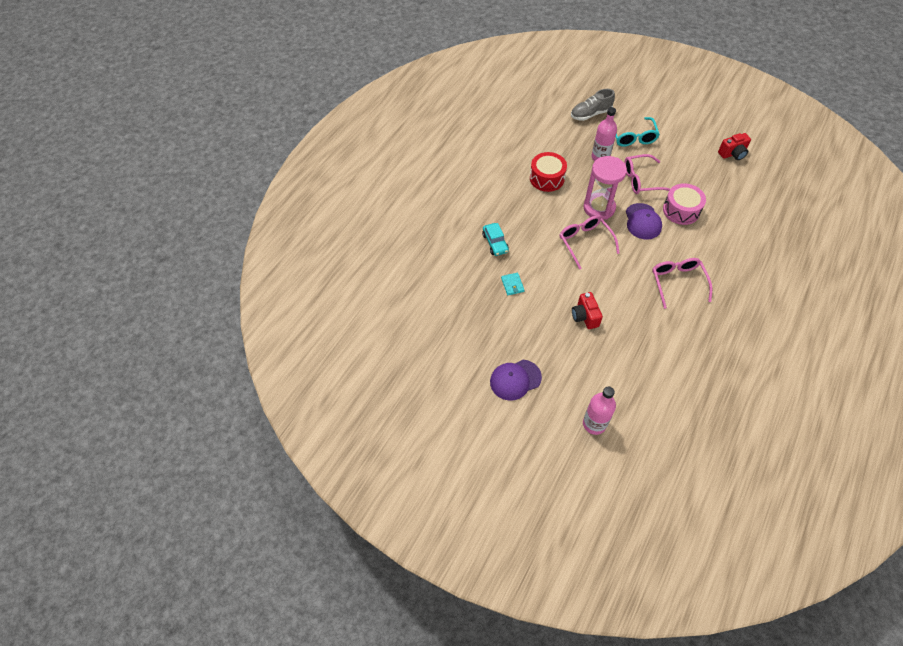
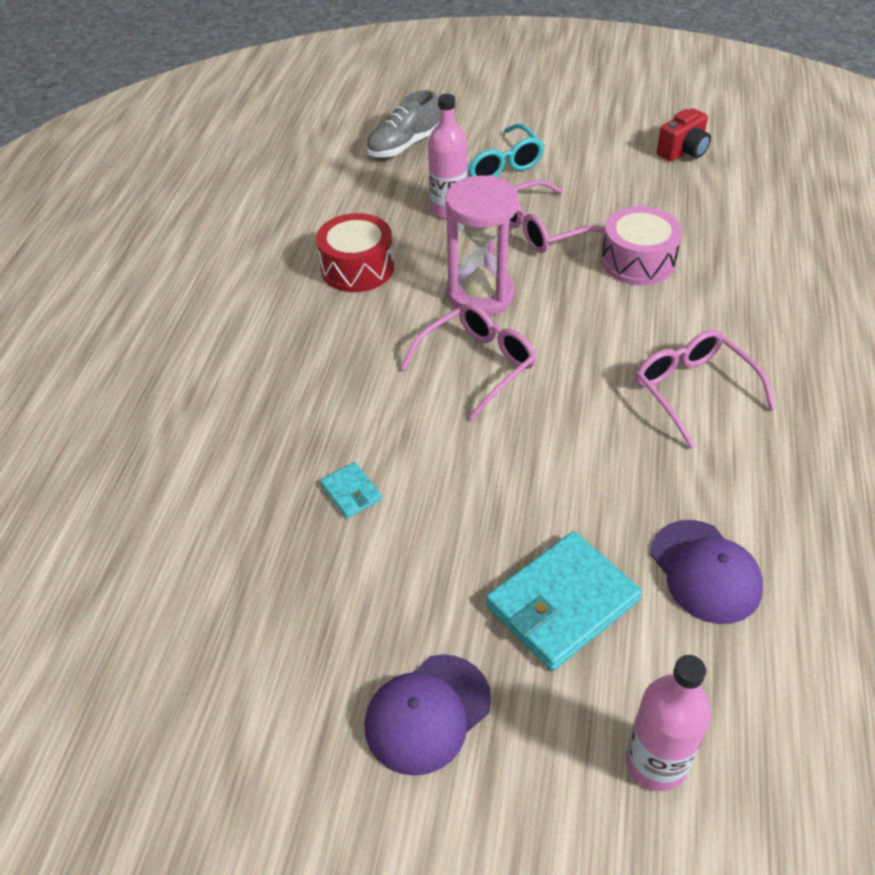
camera: 20 degrees left, 10 degrees down
turquoise car [482,223,509,256] -> none
pink glasses [560,216,619,269] -> pink glasses turned 90 degrees clockwise [401,303,536,420]
red camera [572,292,603,329] -> none
purple cap [626,203,662,239] -> purple cap moved to [651,520,763,624]
none -> turquoise wallet [486,531,642,671]

